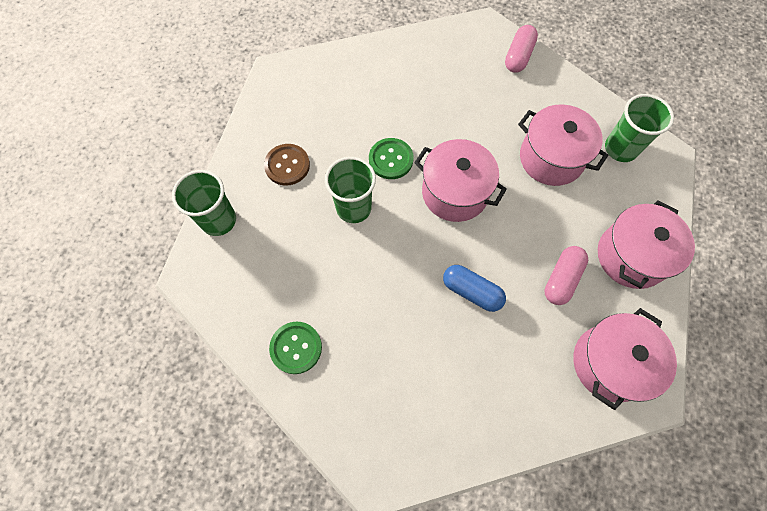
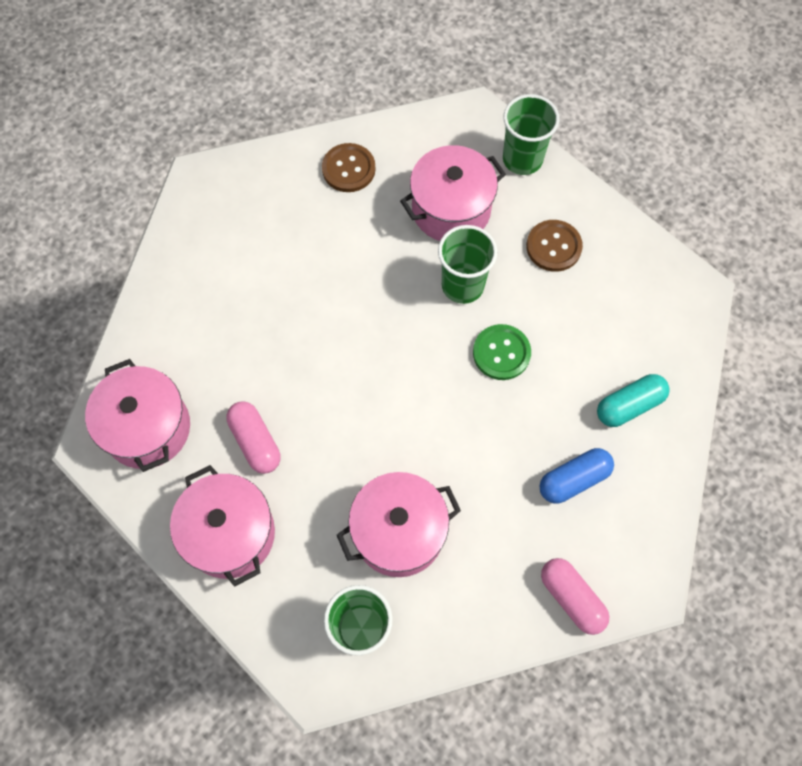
camera: 120 degrees right, 0 degrees up
green button [269,322,322,374] -> brown button [322,143,376,192]
pink pot [414,139,507,222] -> pink pot moved to [400,145,506,241]
blue capsule [443,265,506,312] -> blue capsule moved to [539,448,614,504]
none -> turquoise capsule [597,374,670,427]

